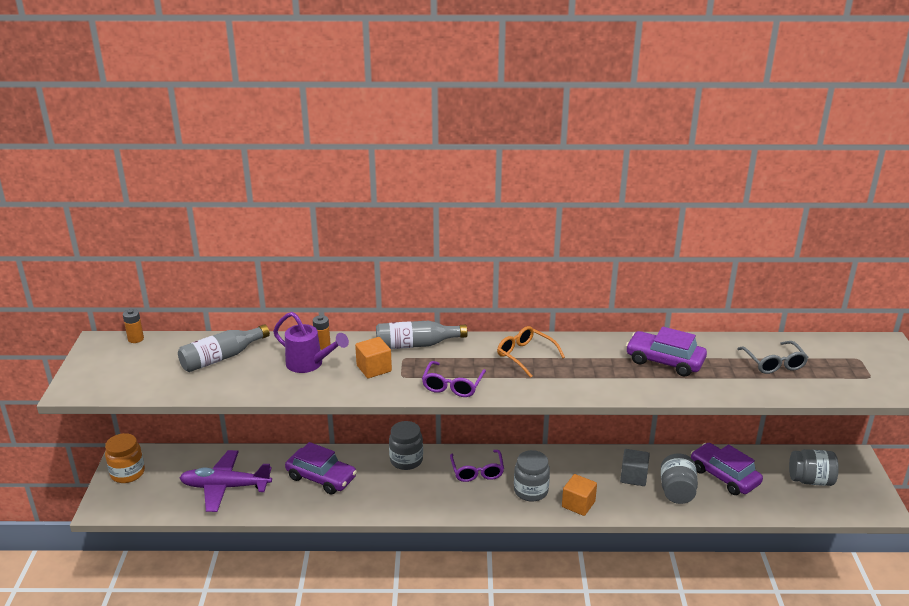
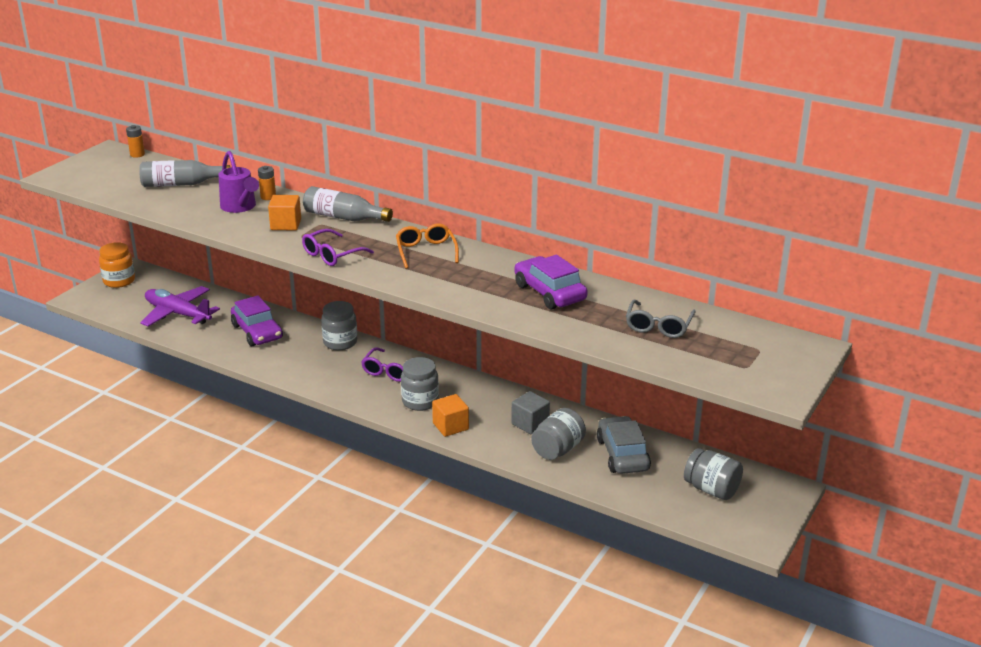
camera: 30 degrees right, 0 degrees up
purple car [691,443,763,495] -> grey car [597,416,651,474]

